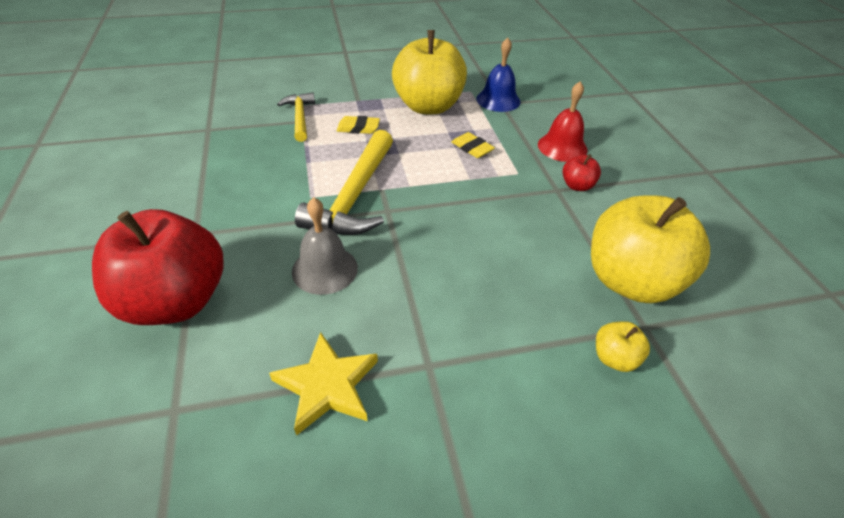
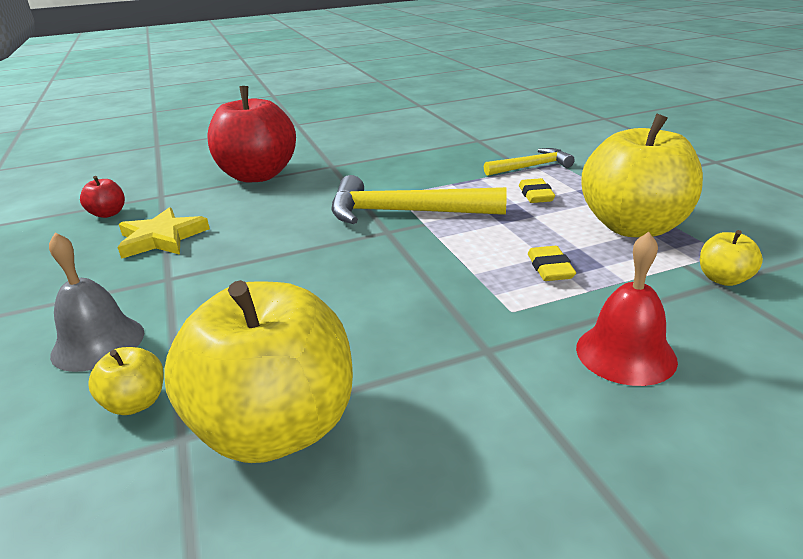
camera: 85 degrees right, 15 degrees down
grey bell [292,197,358,295] -> grey bell moved to [49,232,144,372]
yellow eraser [452,132,495,158] -> yellow eraser turned 45 degrees counterclockwise [528,246,576,281]
blue bell [476,38,520,112] -> yellow apple [700,230,763,286]
red apple [563,154,601,191] -> red apple moved to [80,176,125,218]

